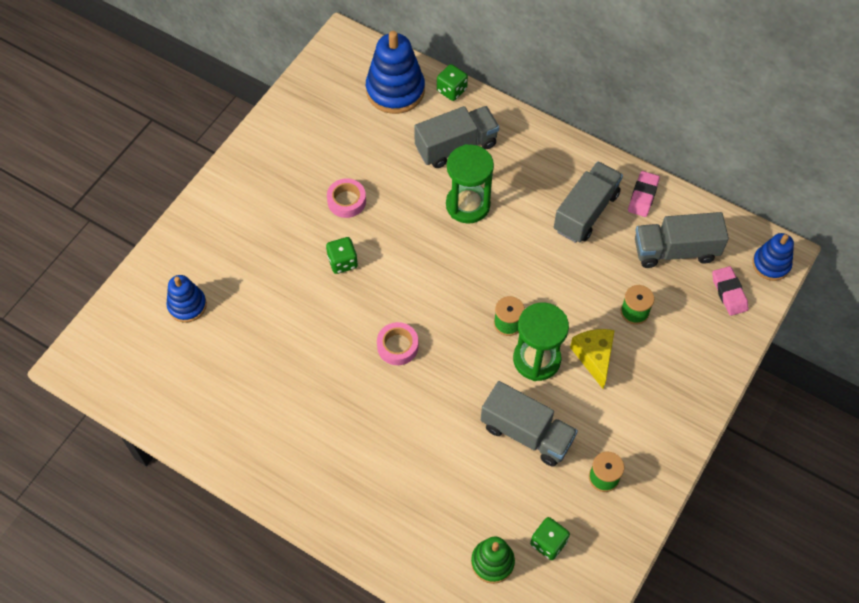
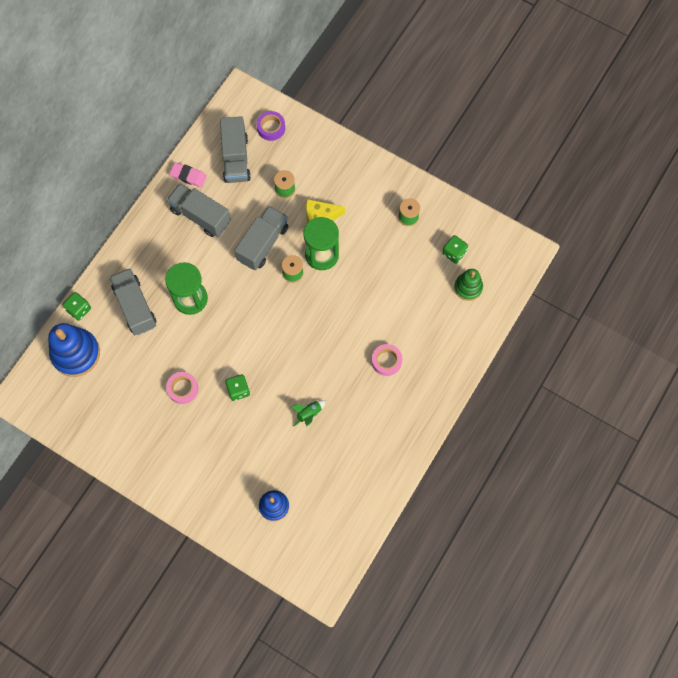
camera: 90 degrees left, 10 degrees up
pink tape [377,322,418,365] -> pink tape moved to [372,344,402,376]
grey truck [481,381,578,467] -> grey truck moved to [234,206,288,270]
pink eraser [712,266,749,316] -> purple tape [257,111,285,141]
blue stacking toy [752,233,794,281] -> none
none -> green rocket [291,400,326,427]

